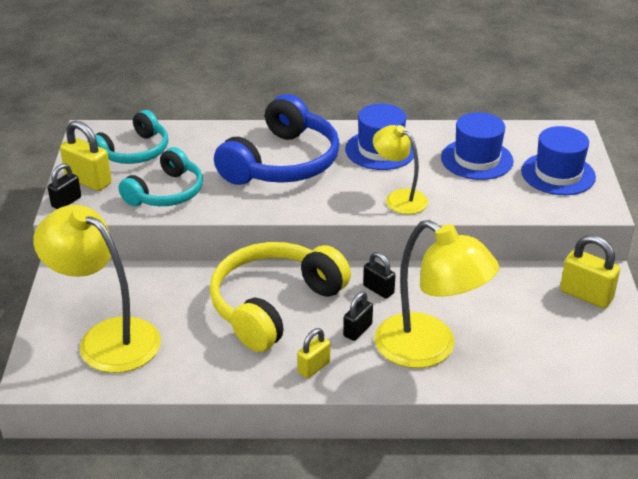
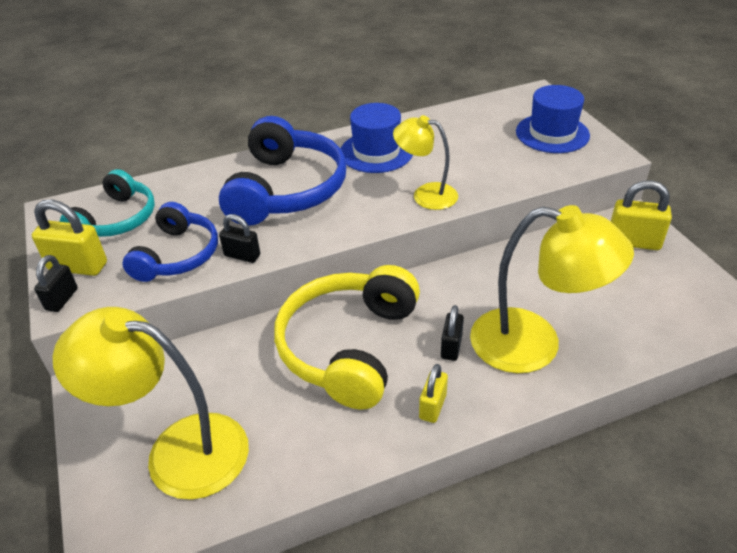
camera: 20 degrees left, 5 degrees up
turquoise headphones [119,147,203,206] -> blue headphones [122,202,218,282]
black padlock [363,252,395,299] -> black padlock moved to [219,214,260,263]
blue hat [441,112,514,180] -> none

